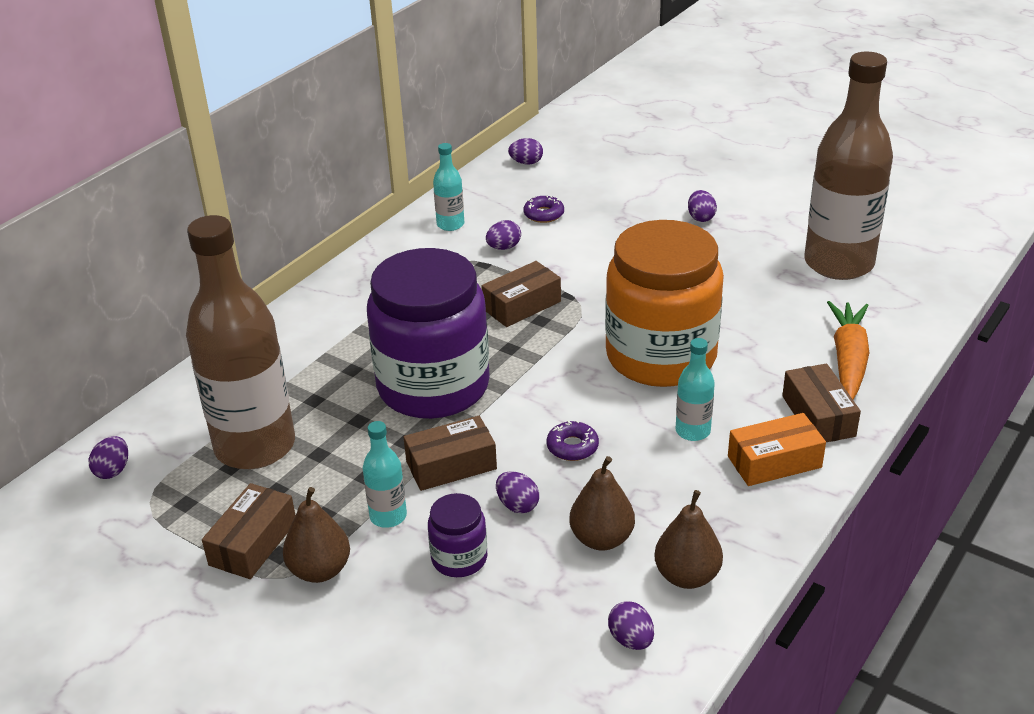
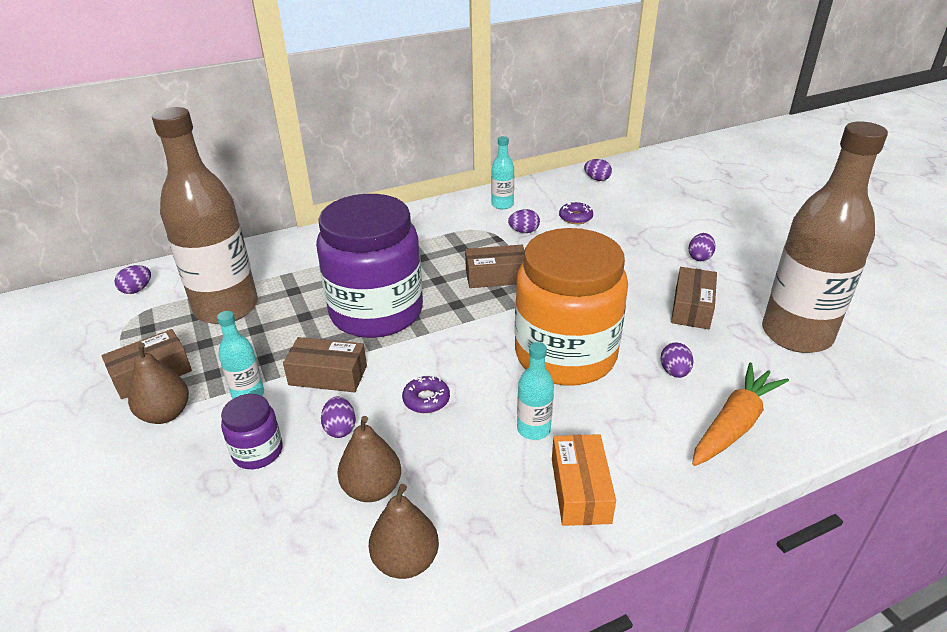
camera: 30 degrees right, 0 degrees up
purple egg [608,601,654,650] -> purple egg moved to [661,342,693,378]
orange box [728,413,826,486] -> orange box turned 75 degrees clockwise [552,434,616,526]
brown box [782,364,861,442] -> brown box moved to [671,267,717,329]

